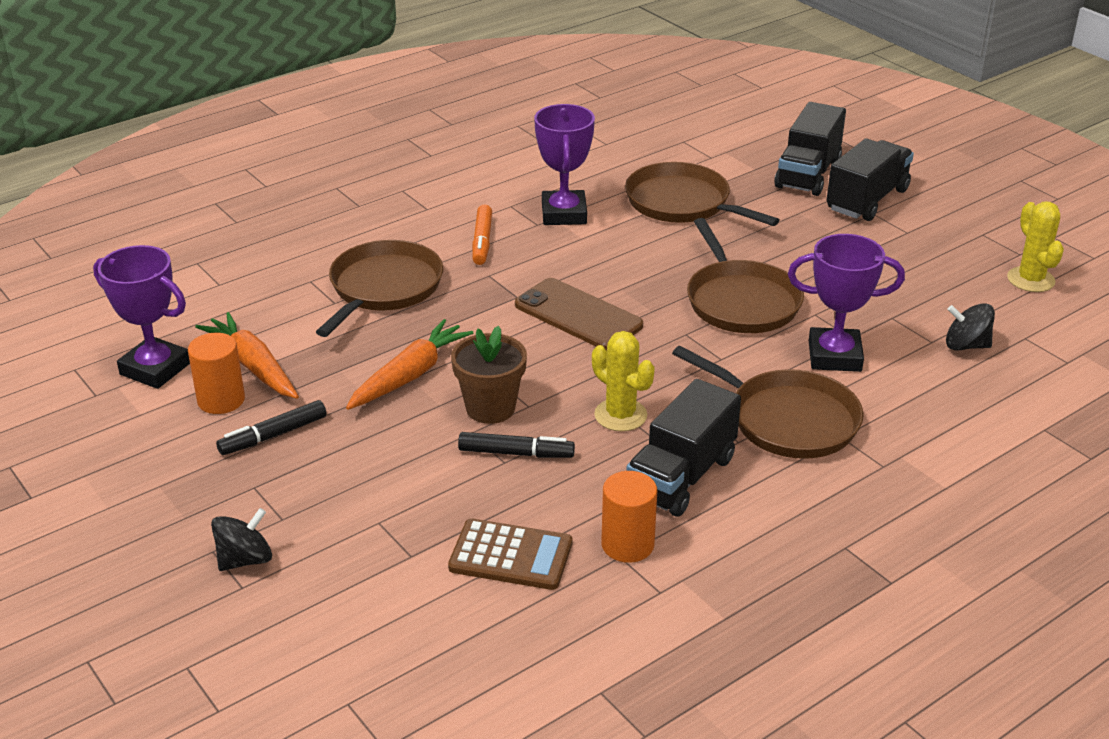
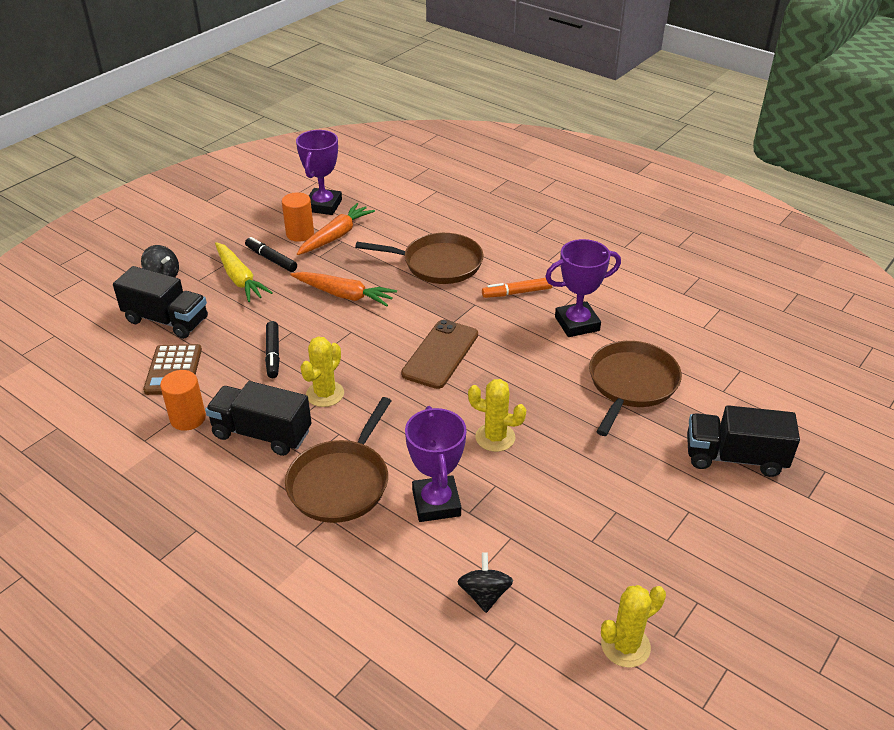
camera: 75 degrees right, 5 degrees up
brown flower pot [451,326,527,424] -> none
brown pan [687,218,804,333] -> yellow cactus [468,379,526,452]
black truck [826,138,914,221] -> black truck moved to [113,266,208,339]
none -> yellow carrot [215,242,273,302]

